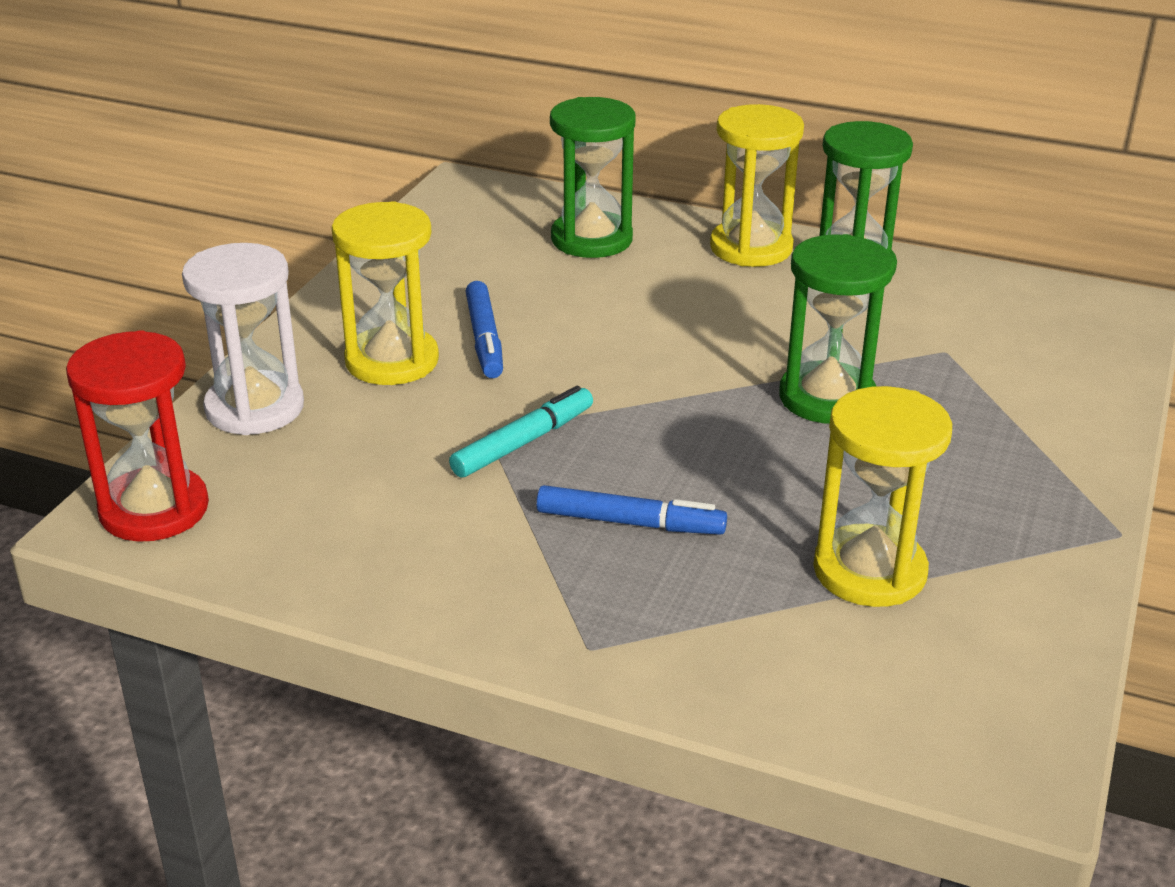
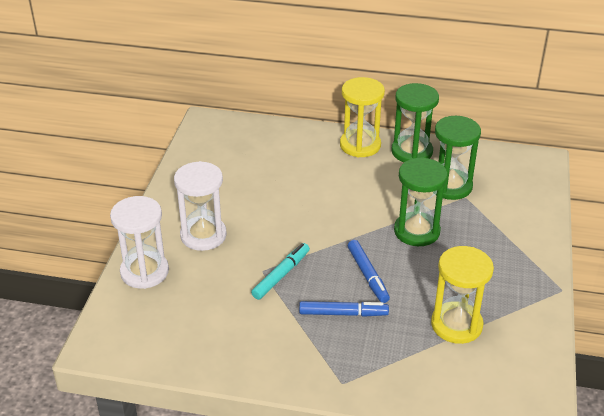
camera: 10 degrees left, 5 degrees up
red hourglass [66,330,209,542] -> none
yellow hourglass [331,201,439,385] -> white hourglass [174,161,227,251]
blue marker [466,281,503,378] -> blue marker moved to [348,240,390,303]
green hourglass [550,97,636,258] -> green hourglass moved to [435,116,481,200]

